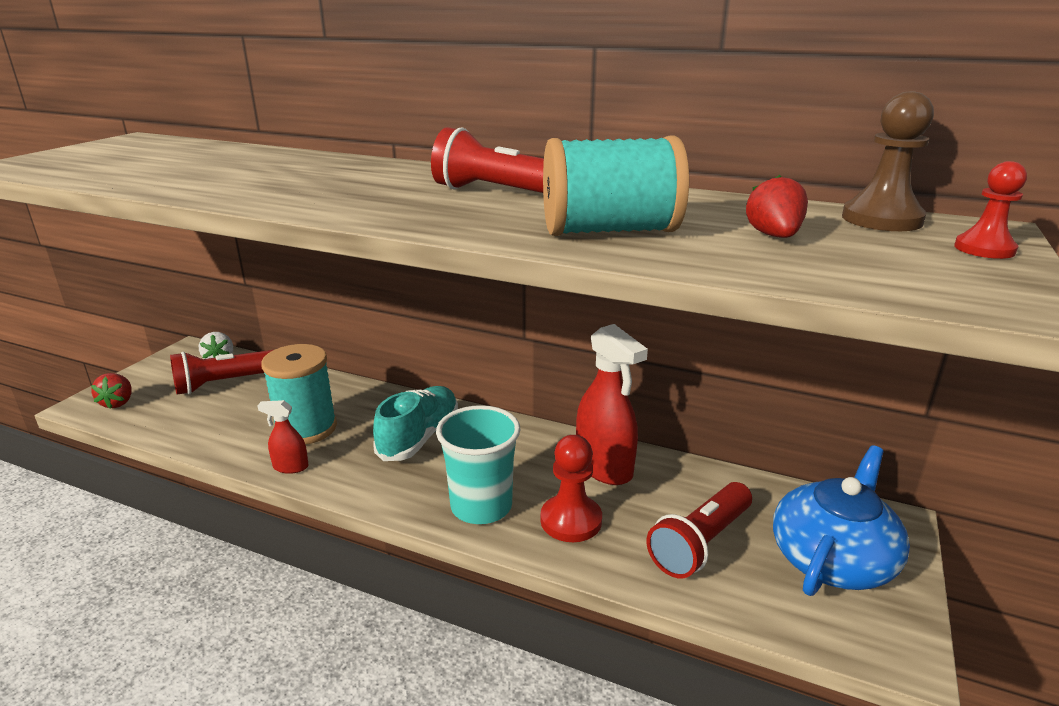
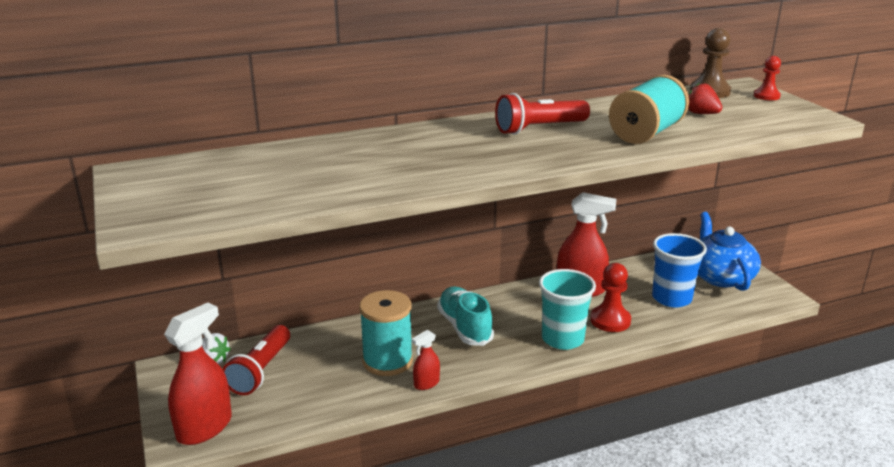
camera: 45 degrees left, 0 degrees up
red strawberry [91,373,132,409] -> red spray bottle [164,303,232,445]
red flashlight [646,482,752,578] -> blue cup [652,233,707,307]

